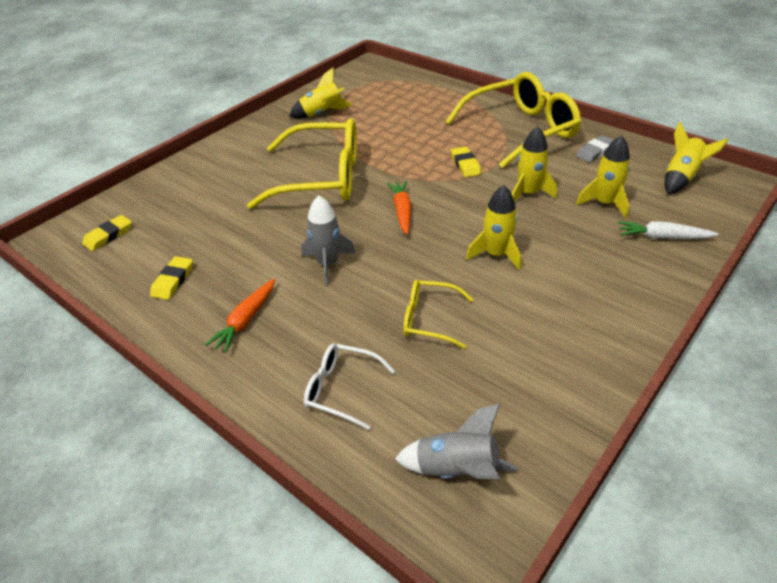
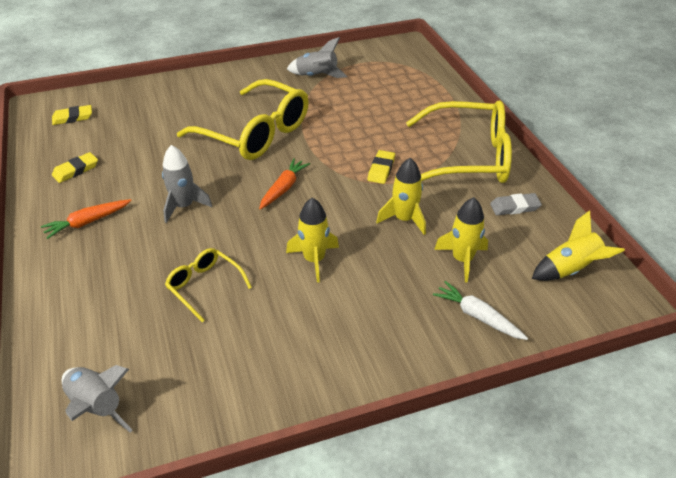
camera: 30 degrees right, 0 degrees up
yellow rocket [289,68,352,118] -> grey rocket [287,37,347,78]
white glasses [304,343,395,430] -> none

